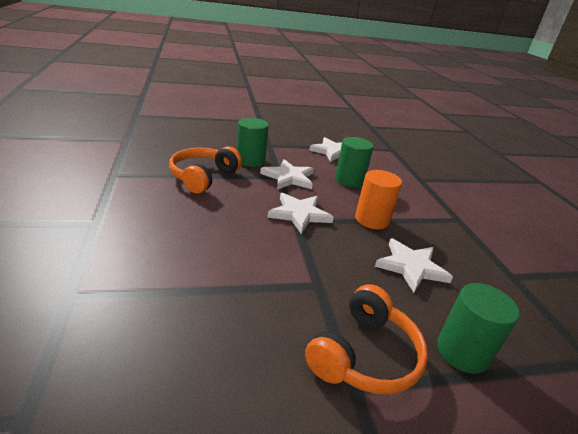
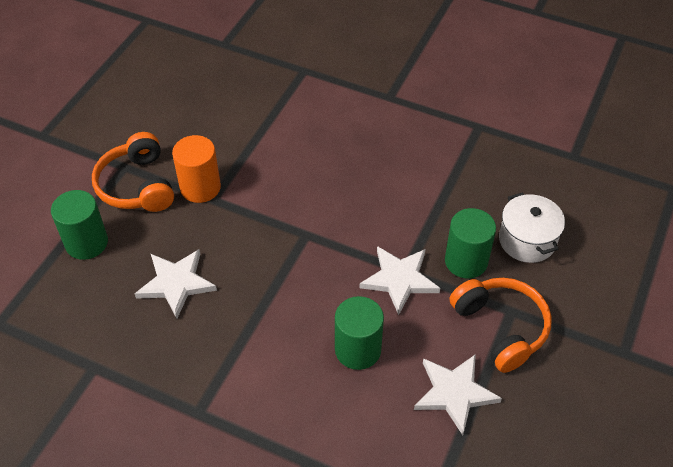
camera: 130 degrees right, 20 degrees up
orange headphones [169,146,242,194] -> orange headphones moved to [450,278,552,373]
white star [267,193,334,234] -> none
orange cylinder [355,170,402,229] -> orange cylinder moved to [172,135,221,203]
none -> white pot [499,192,565,263]

